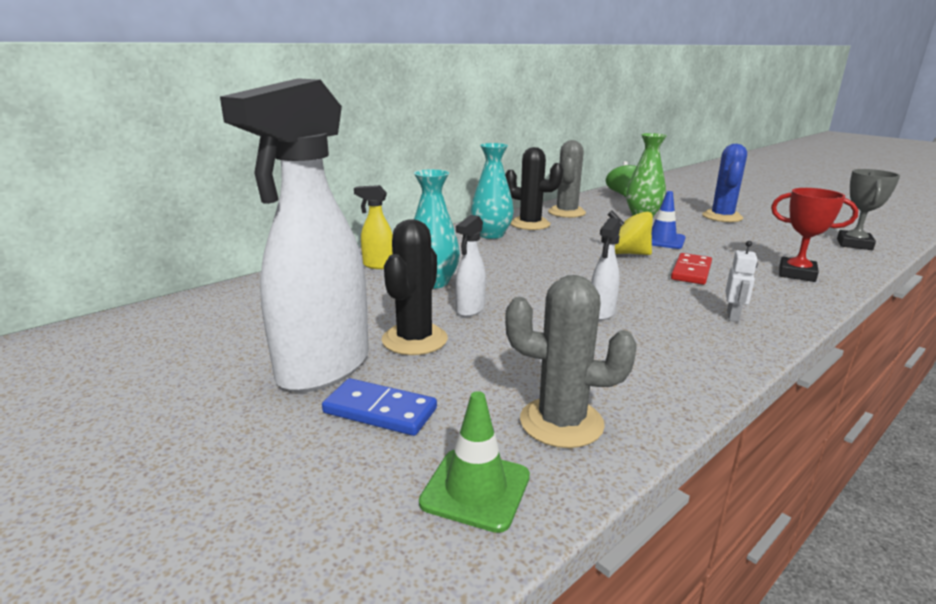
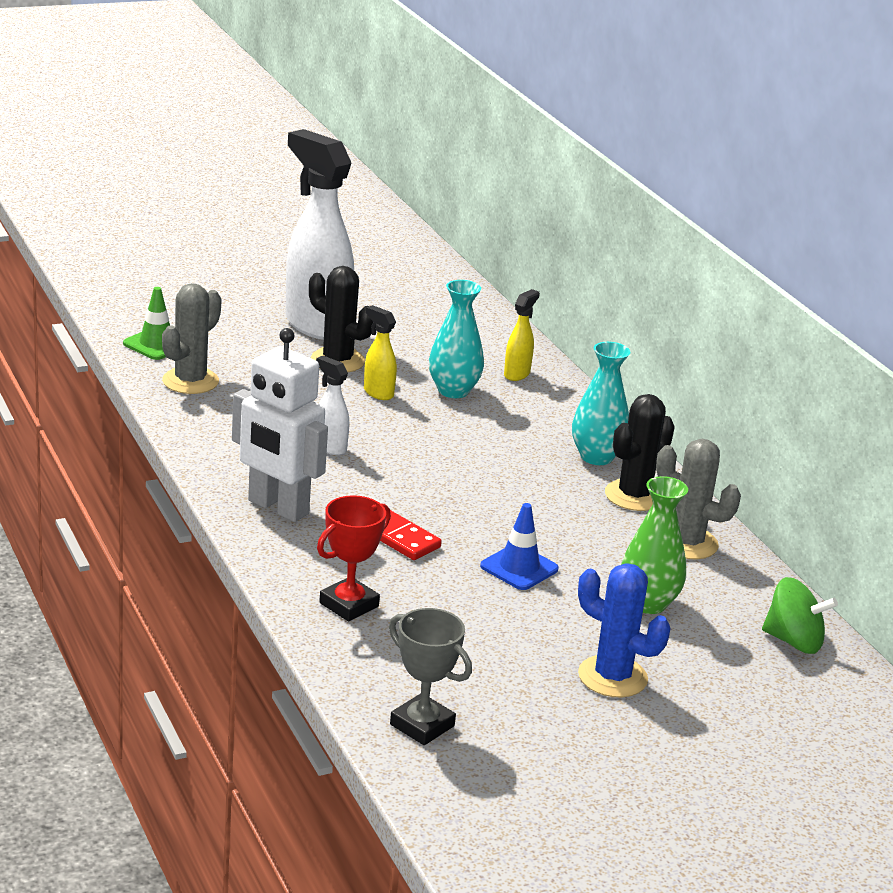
camera: 105 degrees right, 5 degrees up
blue domino [322,378,437,436] -> none
white spray bottle [455,215,486,317] -> yellow spray bottle [364,305,397,400]
yellow spinning top [607,211,653,255] -> none
white robot [725,241,758,322] -> white robot [232,328,328,522], size x2.39

